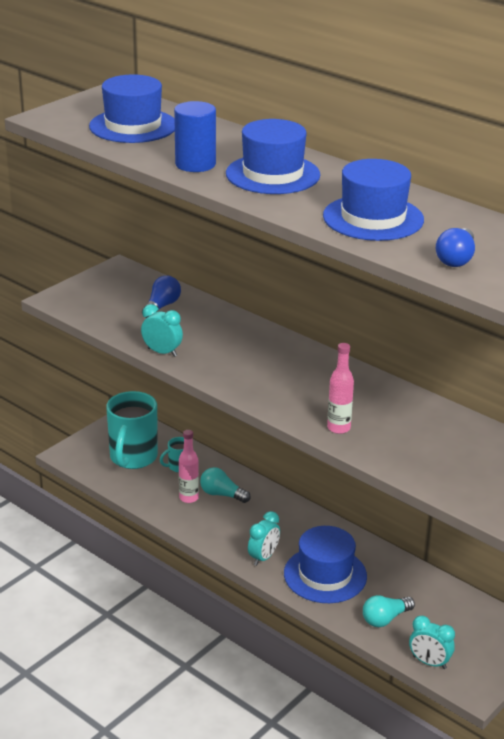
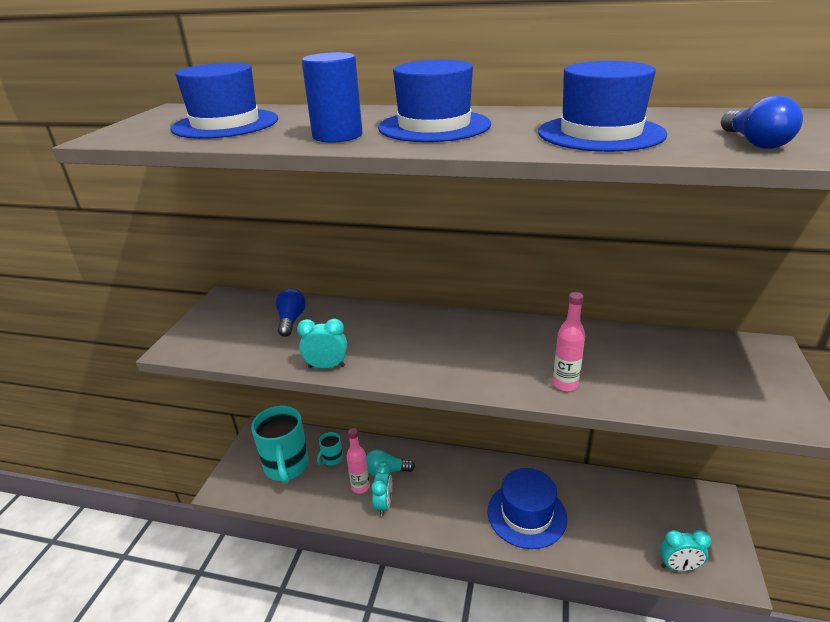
camera: 25 degrees left, 0 degrees up
turquoise clock [248,511,280,566] -> turquoise clock moved to [371,462,392,517]
turquoise light bulb [363,595,415,627] -> none

